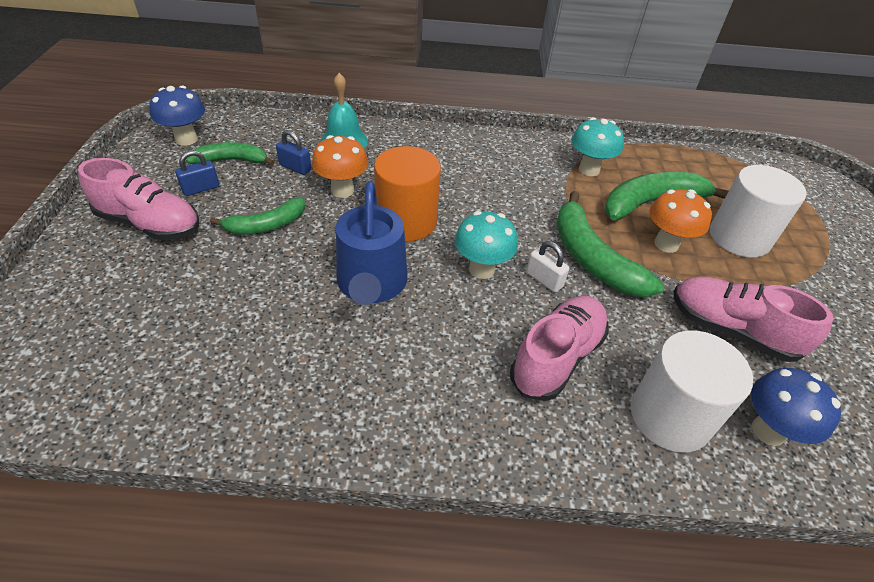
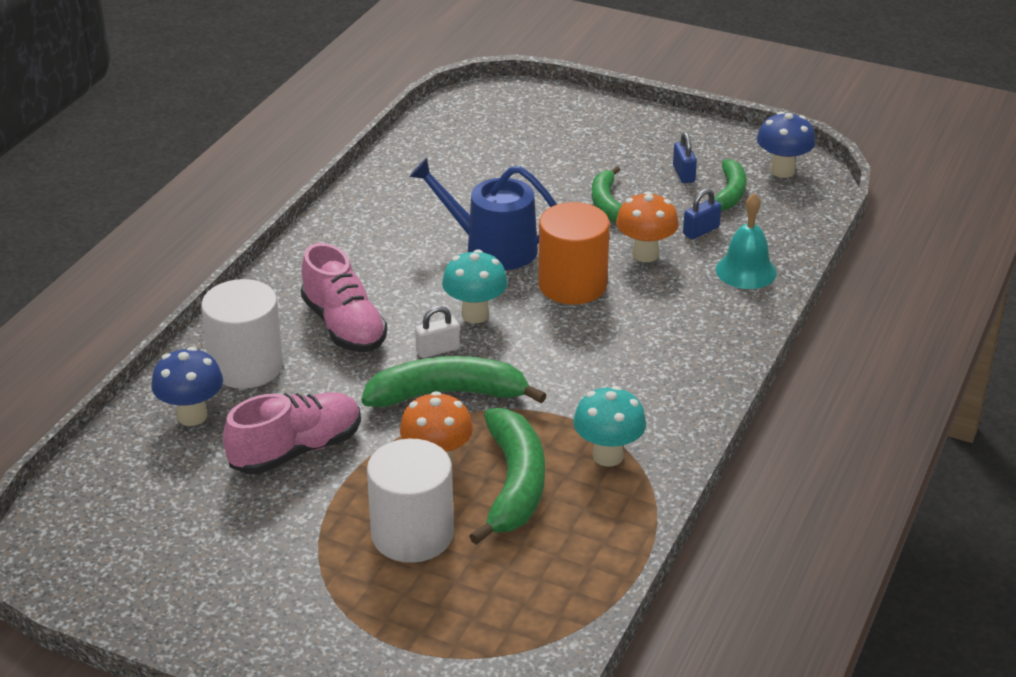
camera: 115 degrees right, 10 degrees down
pink shoe [78,158,199,240] -> none

